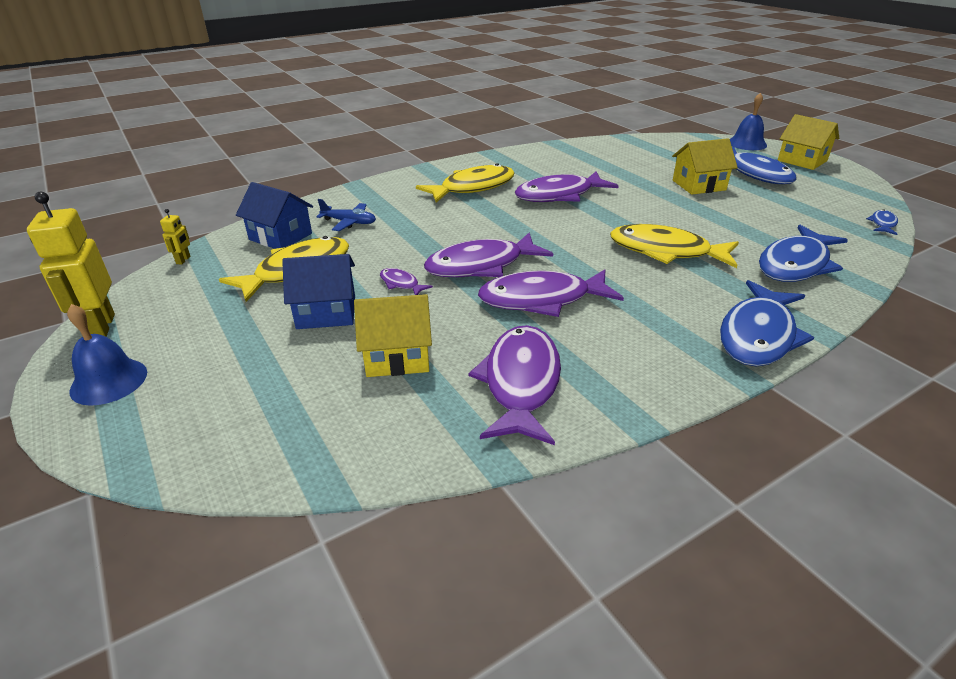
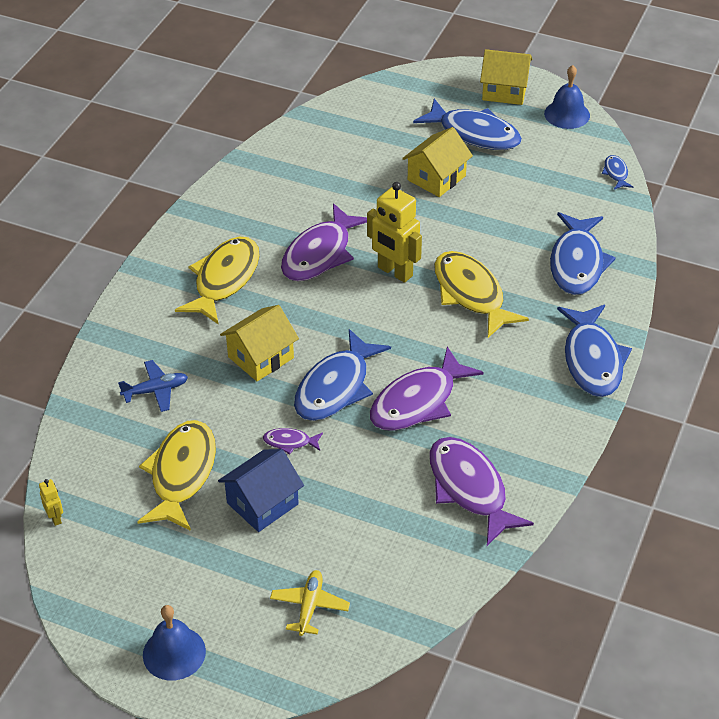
camera: 35 degrees left, 10 degrees up
yellow robot [27,192,115,337] -> yellow robot moved to [367,182,422,283]
blue house [236,182,313,249] -> none
yellow house [354,294,432,377] -> yellow house moved to [220,305,299,381]
purple fish [424,233,553,277] -> blue fish [294,329,391,421]
yellow fish [610,224,739,268] -> yellow fish turned 75 degrees clockwise [434,251,529,338]
blue bell [730,93,767,150] -> blue bell moved to [544,65,590,129]
none -> yellow plane [270,570,350,636]

